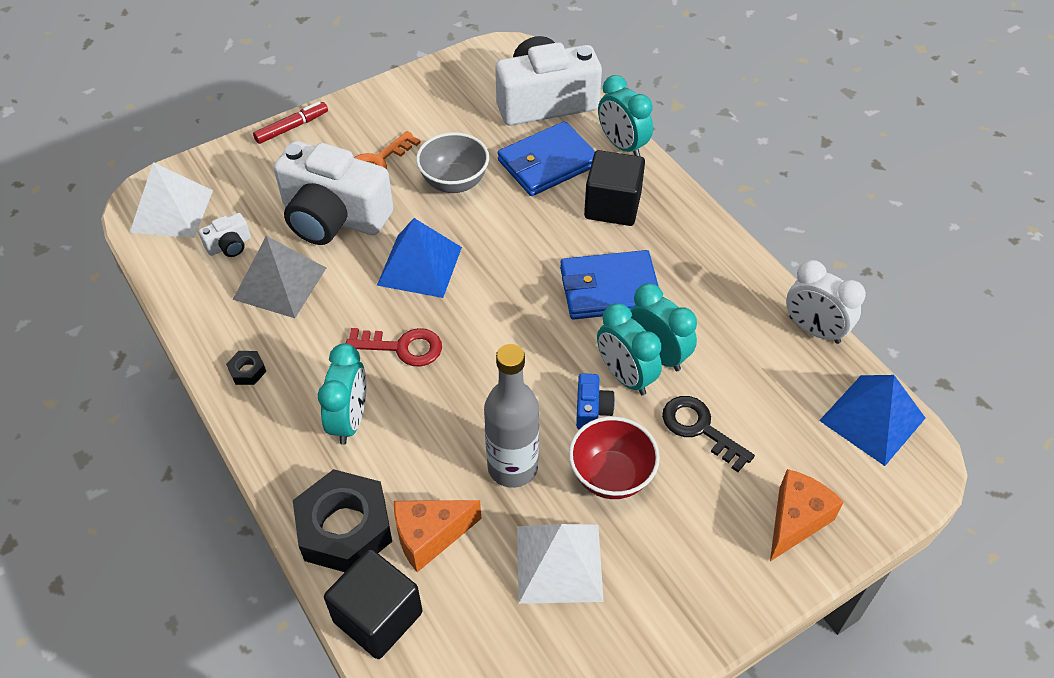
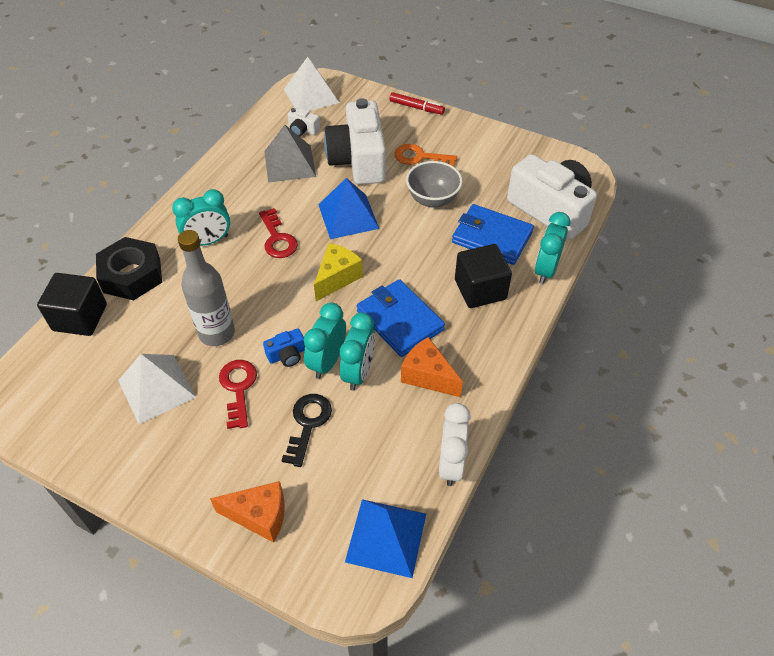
camera: 60 degrees right, 0 degrees up
black nut [226,351,266,385] -> none
orange cheese [394,500,481,572] -> orange cheese moved to [401,337,463,397]
red bowl [569,416,660,499] -> red key [219,360,257,429]
none -> yellow cheese [314,243,363,301]

